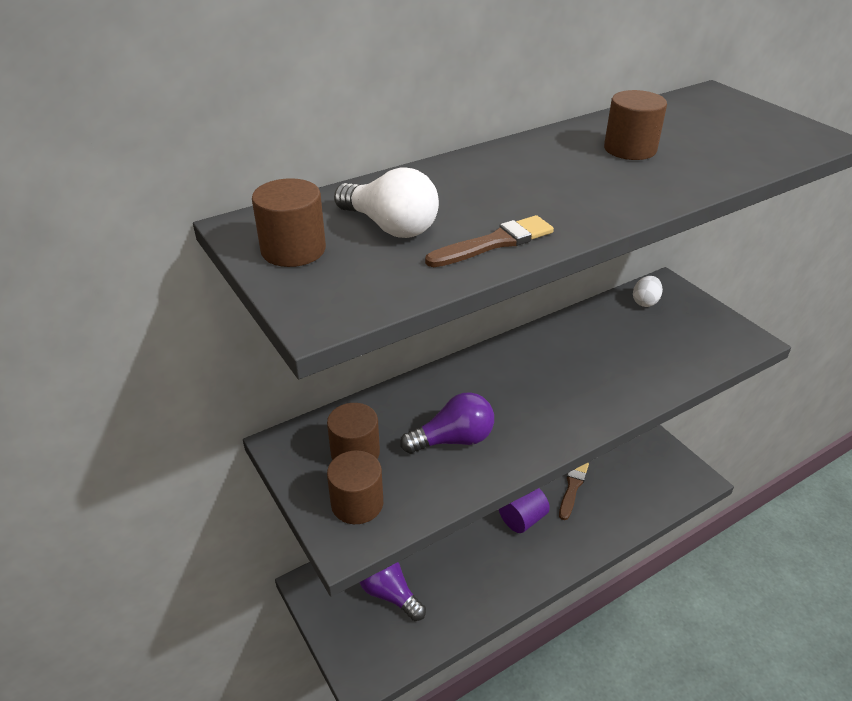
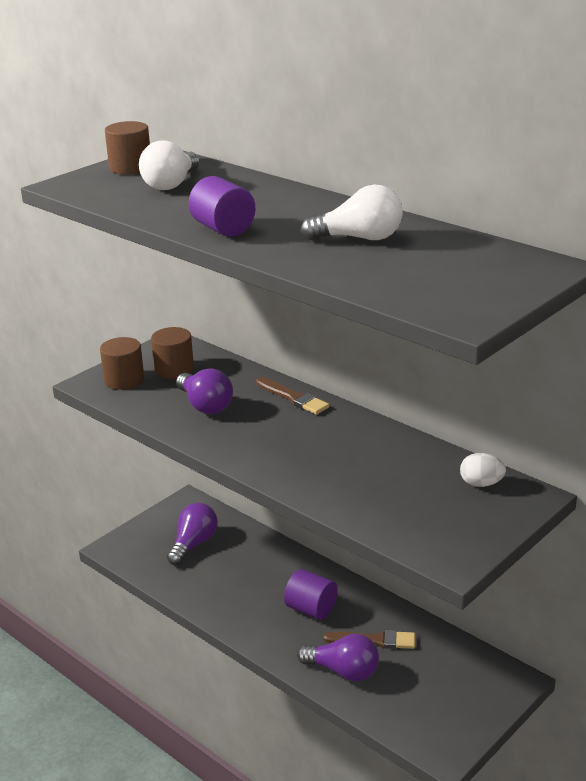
camera: 75 degrees right, 10 degrees down
brown brush [425,215,554,267] -> brown brush moved to [256,377,330,415]
brown cylinder [604,90,667,160] -> white light bulb [301,184,403,240]
none -> purple cylinder [189,176,255,237]
none -> purple light bulb [297,634,379,681]

